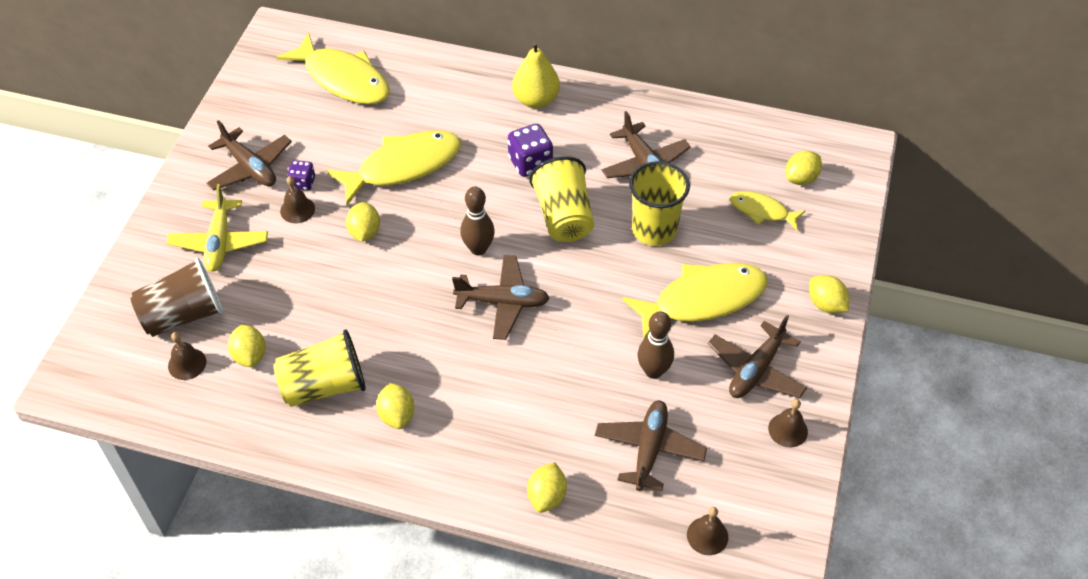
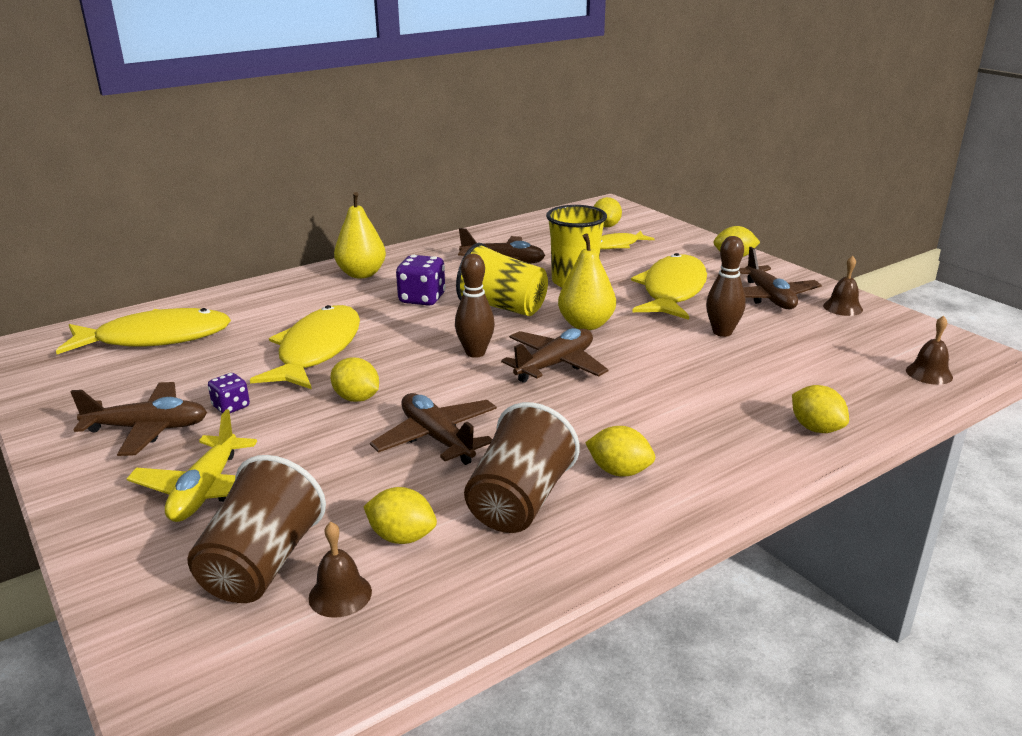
camera: 50 degrees left, 25 degrees down
yellow plane [166,184,268,272] -> yellow plane turned 60 degrees clockwise [127,409,257,522]
yellow cup [273,329,366,407] -> brown cup [464,402,580,533]
brown bell [280,176,315,223] -> none
brown plane [595,400,707,491] -> brown plane moved to [370,393,497,465]
none -> yellow pear [558,234,616,330]

